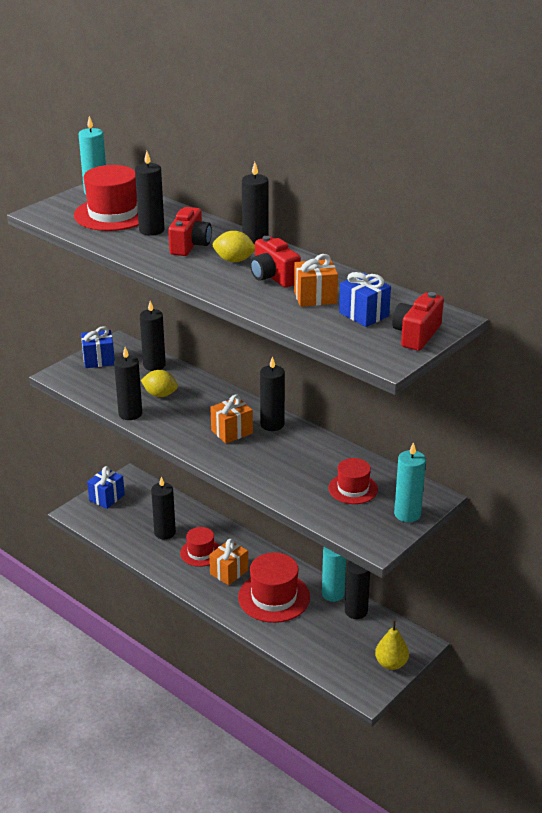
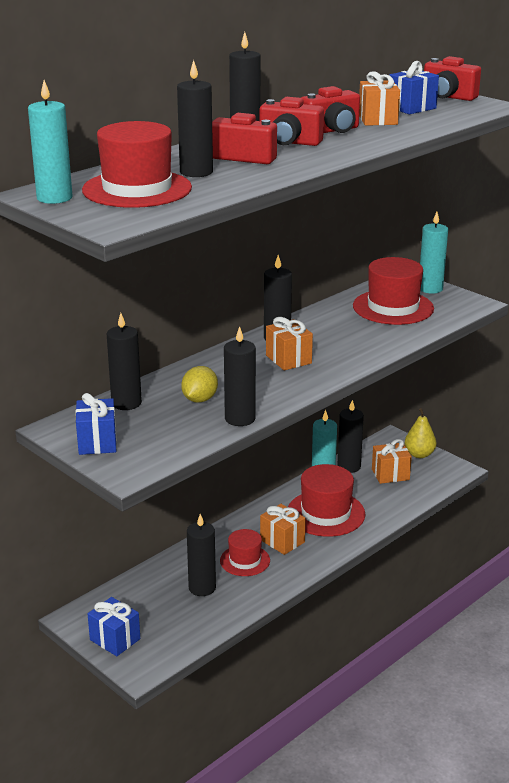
camera: 85 degrees left, 5 degrees down
yellow lemon [213,231,255,262] -> red camera [260,97,324,146]
red hat [328,458,378,504] -> red hat [353,257,434,325], size x1.66
none -> orange gift [372,439,412,484]

